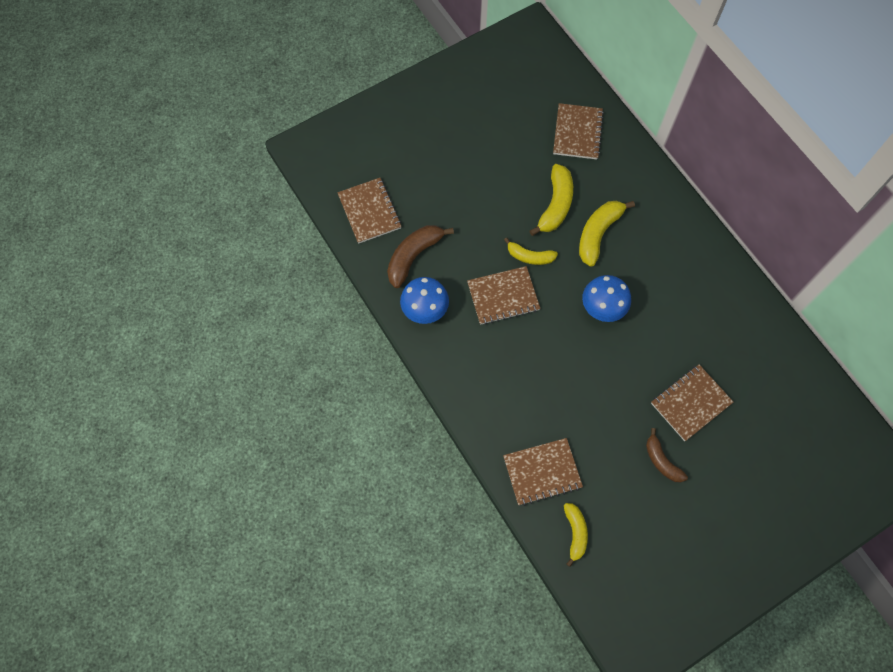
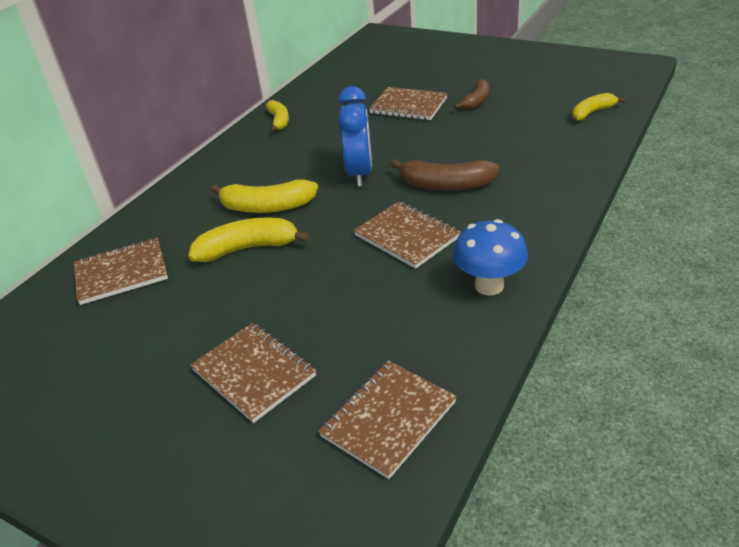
camera: 115 degrees left, 30 degrees down
brown banana [387,225,454,288] -> brown banana moved to [391,159,500,191]
brown notebook [503,438,583,506] -> brown notebook moved to [190,323,316,423]
yellow banana [504,237,558,265] -> yellow banana moved to [265,100,289,132]
blue mushroom [582,275,631,322] -> blue clock [338,86,372,187]

